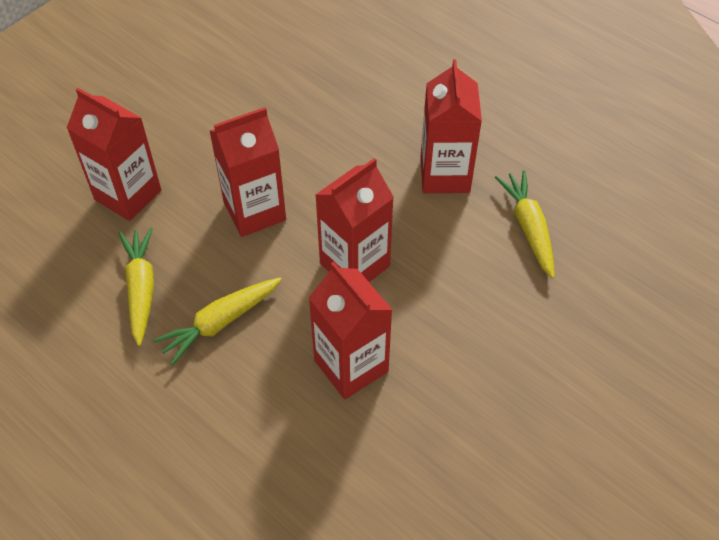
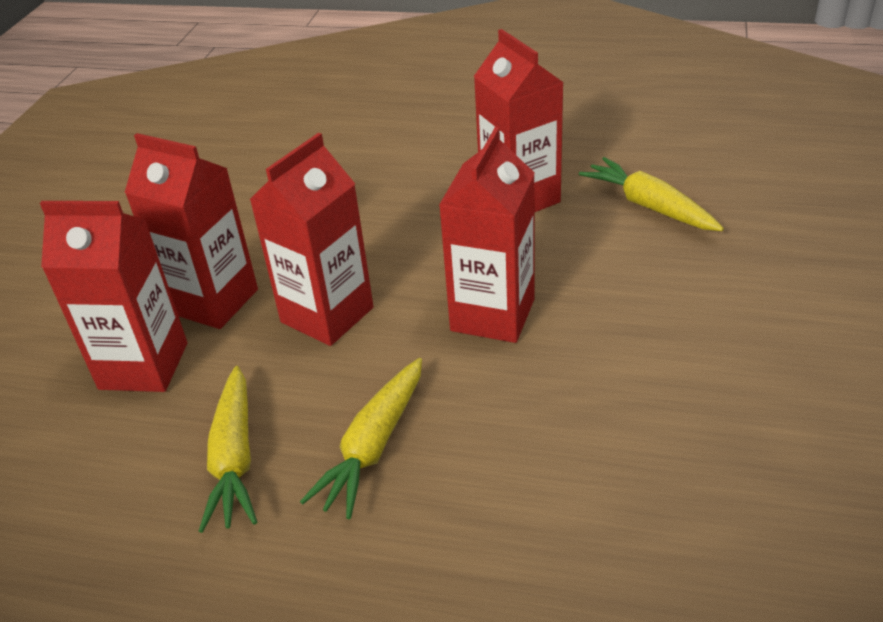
camera: 25 degrees left, 15 degrees down
yellow carrot [119,228,154,346] -> yellow carrot turned 150 degrees counterclockwise [199,366,257,533]
red carton [309,262,392,399] -> red carton moved to [124,133,258,329]

